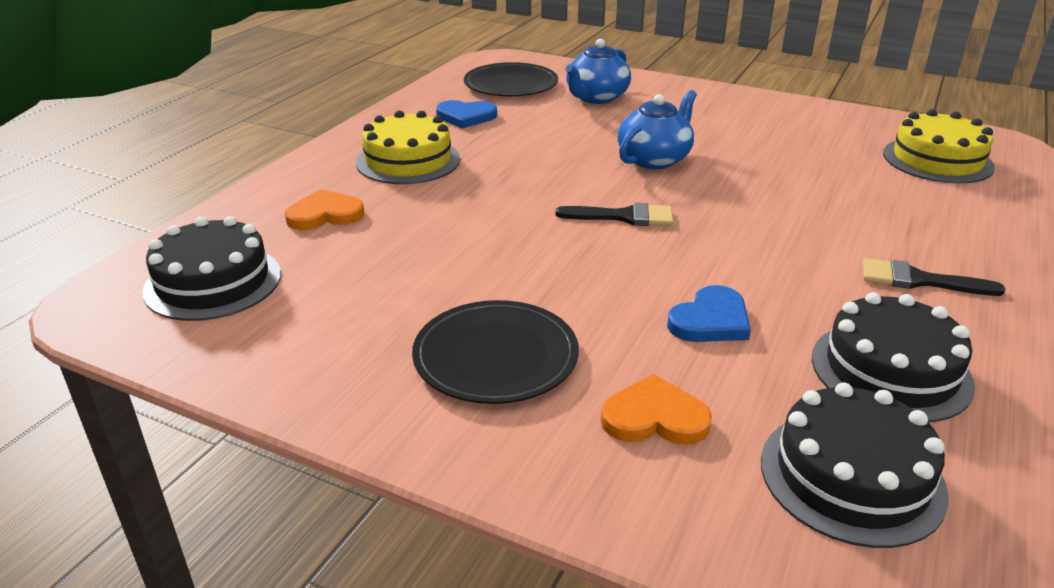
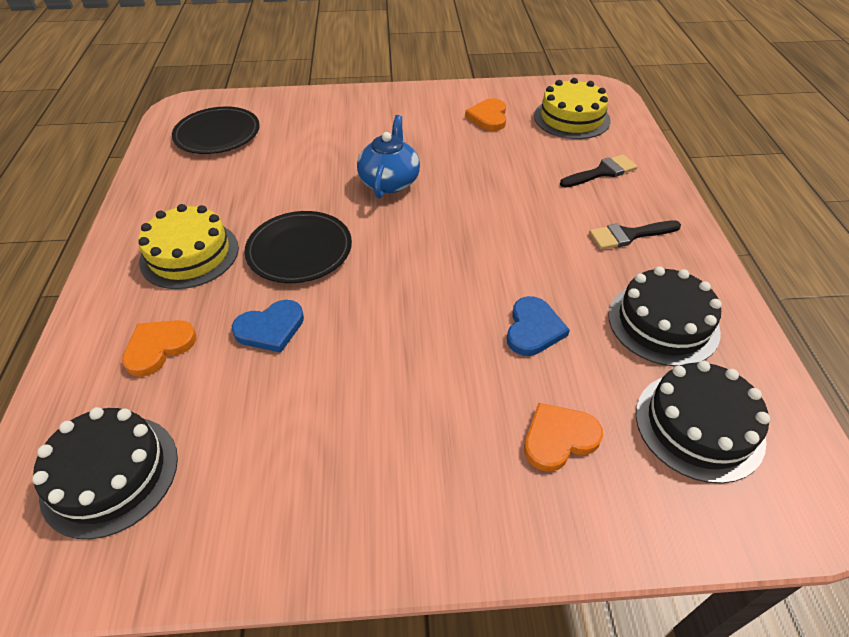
camera: 30 degrees left, 15 degrees up
black plate [412,300,579,404] -> black plate moved to [244,211,352,283]
blue heart [436,100,497,128] -> blue heart moved to [232,300,304,353]
black brush [555,203,673,226] -> black brush moved to [560,155,638,188]
blue teapot [566,39,631,104] -> none
none -> orange heart [465,98,506,131]

